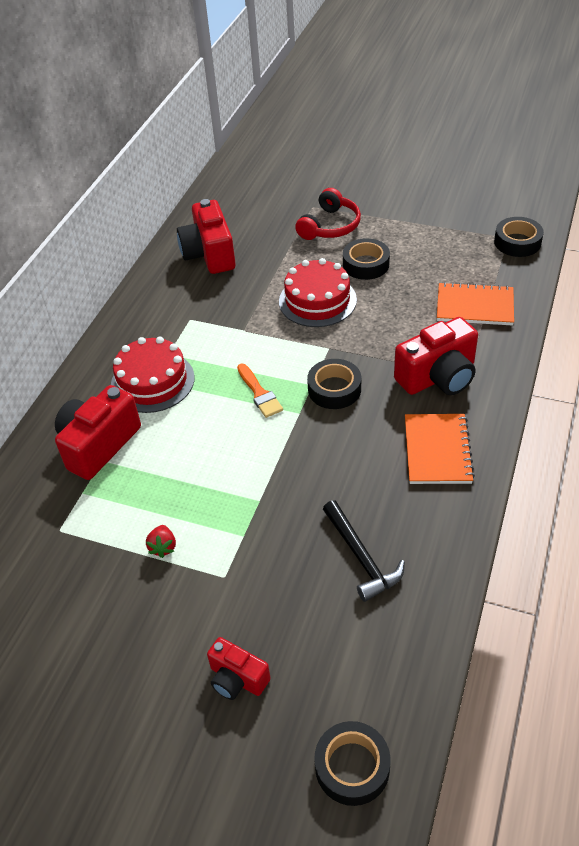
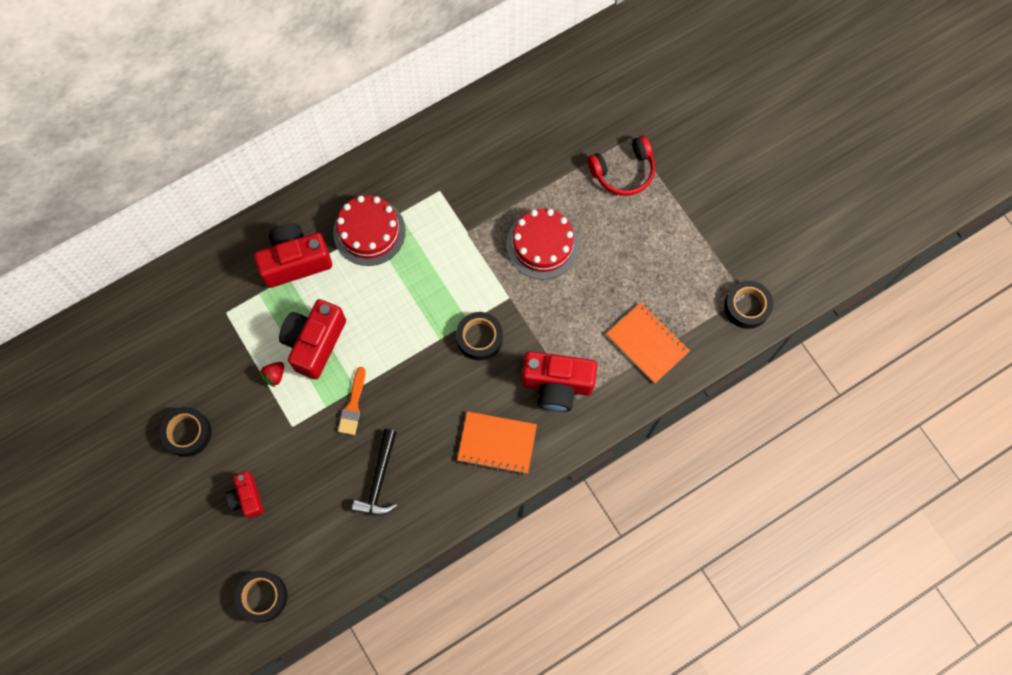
camera: 35 degrees right, 25 degrees up
red camera [177,199,236,274] -> red camera moved to [279,299,346,379]
orange brush [237,363,283,418] -> orange brush moved to [338,367,365,435]
black tape [343,238,390,280] -> black tape moved to [160,407,212,457]
orange notebook [405,414,475,484] -> orange notebook turned 60 degrees clockwise [457,411,537,475]

